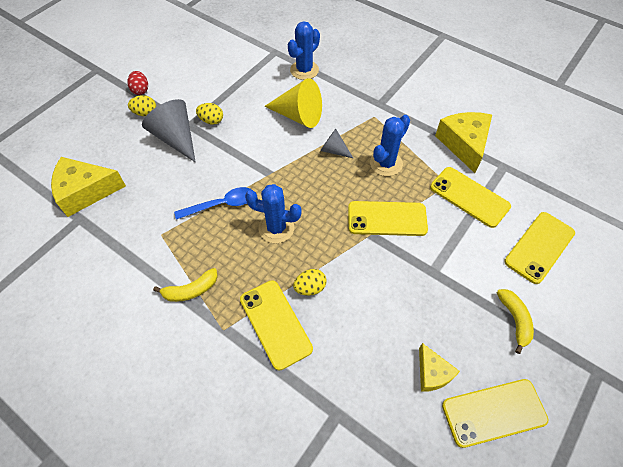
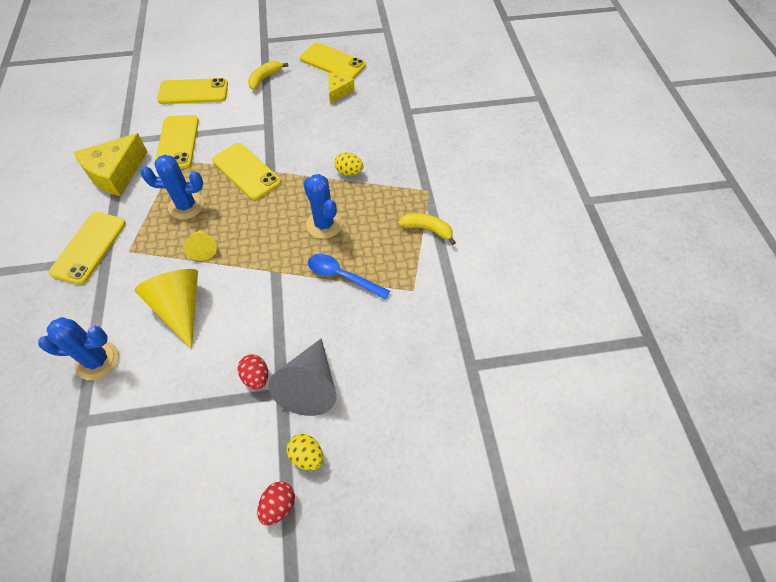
camera: 135 degrees left, 0 degrees up
yellow cheese [51,157,126,217] -> none
yellow egg [196,103,223,125] -> red egg [238,354,268,390]
yellow phone [240,280,313,370] -> yellow phone moved to [49,212,126,284]
grey cone [320,129,353,158] -> yellow cone [183,230,217,261]

